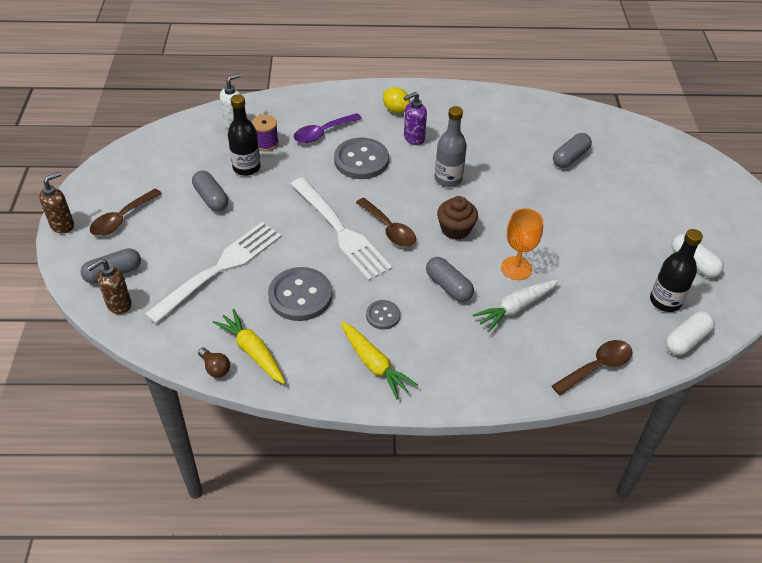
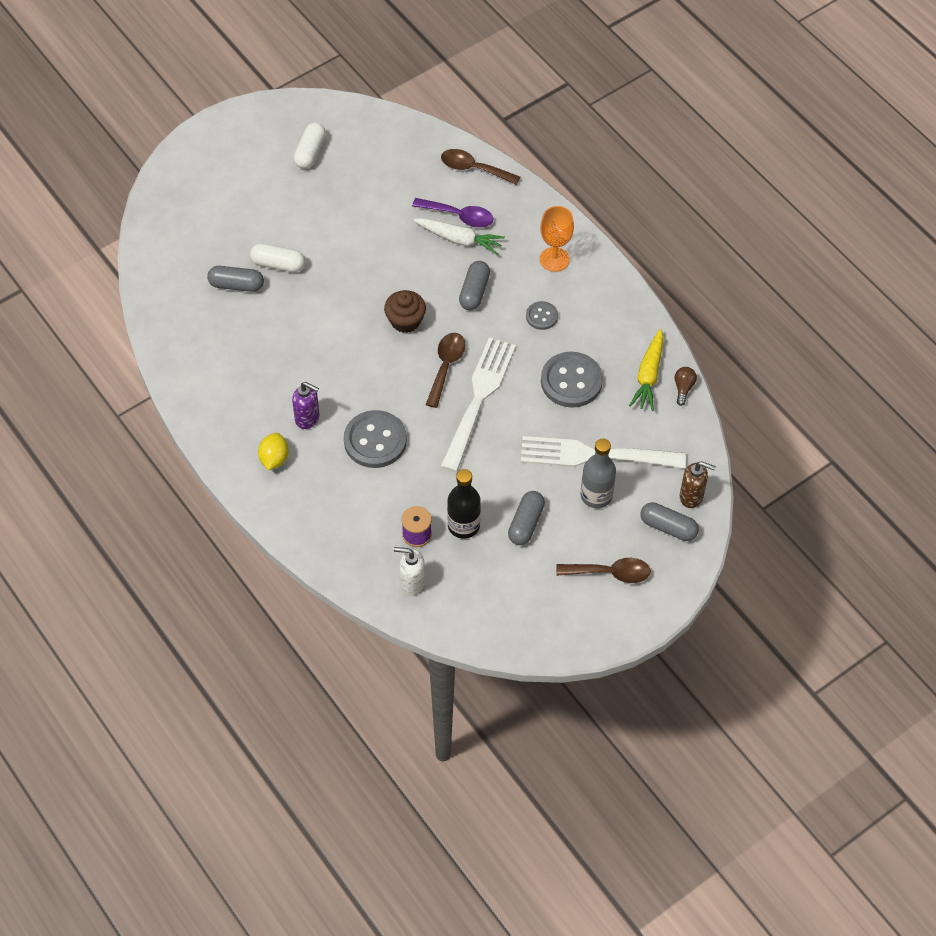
camera: 125 degrees left, 10 degrees up
brown soap dispenser [39,172,74,234] -> none
purple spoon [294,113,362,143] -> purple spoon moved to [412,198,494,228]
yellow carrot [340,321,418,399] -> none
grey bottle [435,106,467,187] -> grey bottle moved to [581,438,616,508]
orange goblet [501,208,543,280] -> orange goblet moved to [540,206,574,272]
black bottle [650,229,703,312] -> none
white capsule [666,311,715,355] -> white capsule moved to [250,243,305,272]

